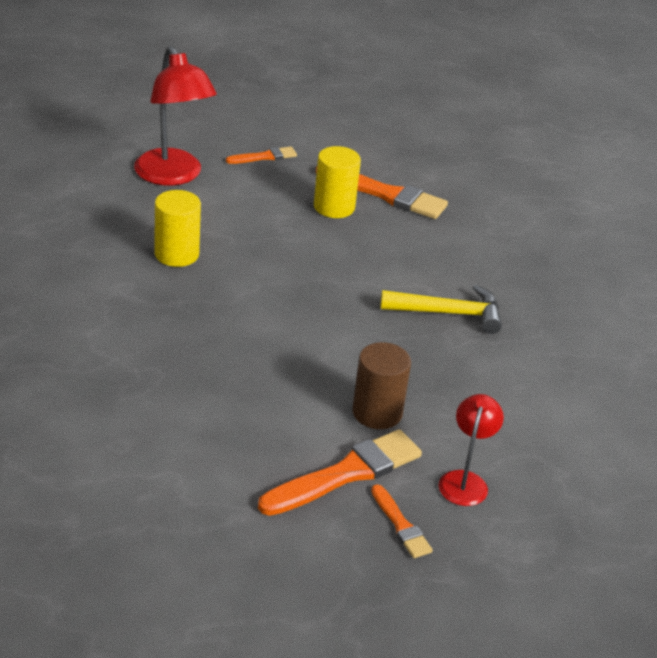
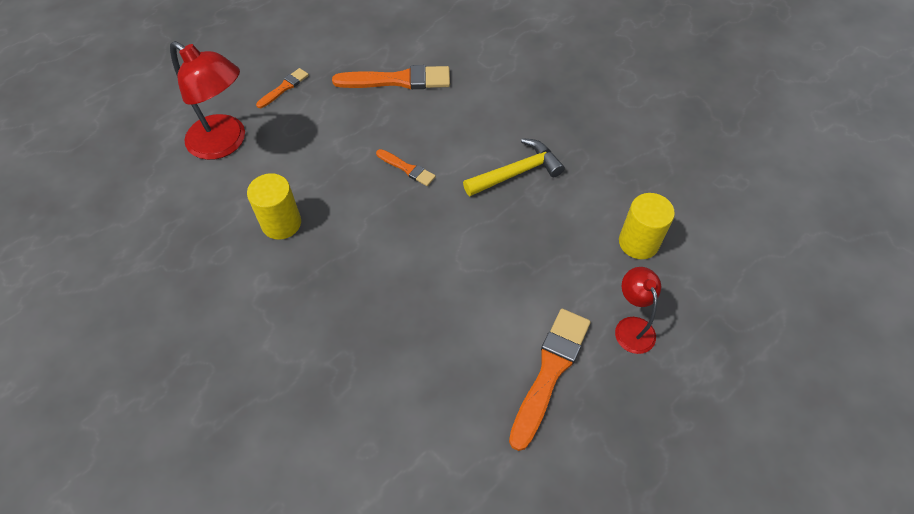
camera: 25 degrees left, 20 degrees up
yellow cylinder [314,146,361,218] -> yellow cylinder moved to [619,193,675,259]
brown cylinder [352,342,411,429] -> none
orange brush [371,484,433,558] -> orange brush moved to [376,149,436,186]

